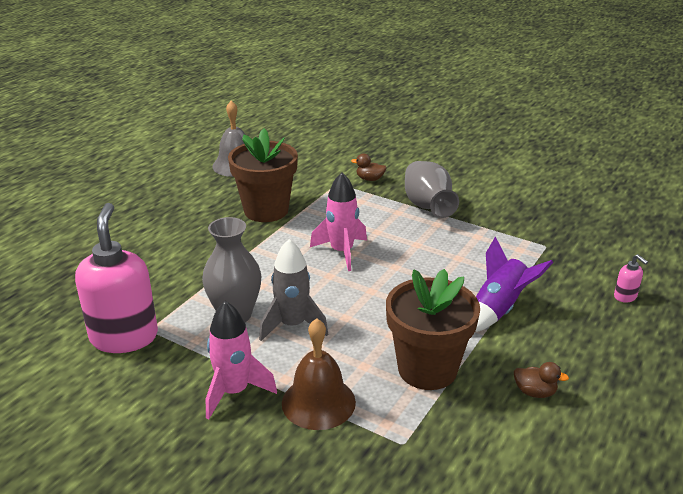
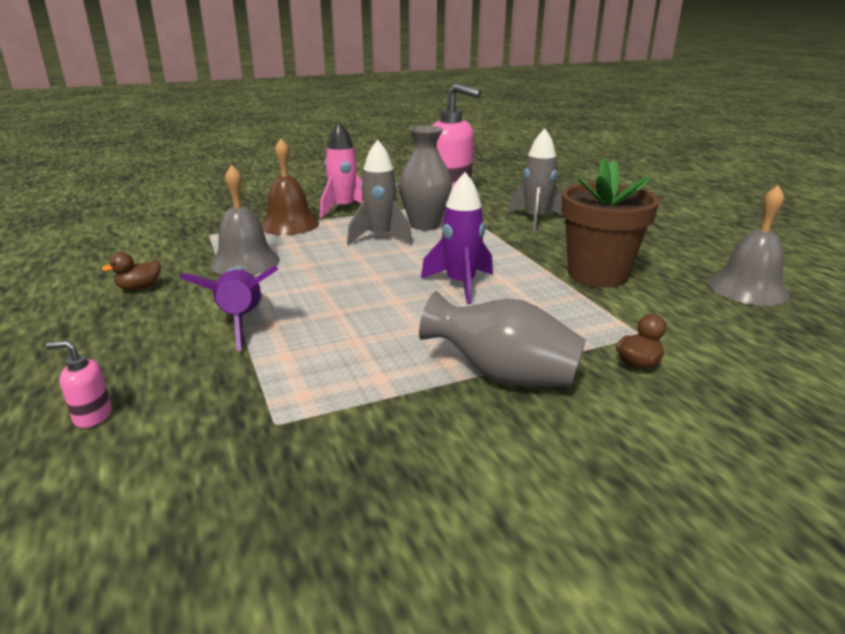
camera: 125 degrees right, 5 degrees down
pink rocket [310,172,367,271] -> purple rocket [421,172,493,304]
brown flower pot [386,269,480,390] -> grey bell [210,165,280,275]
none -> grey rocket [508,129,563,232]

